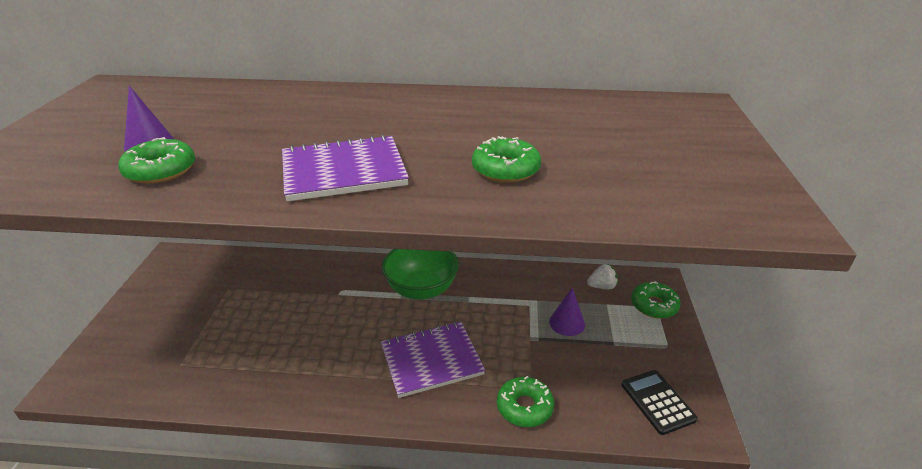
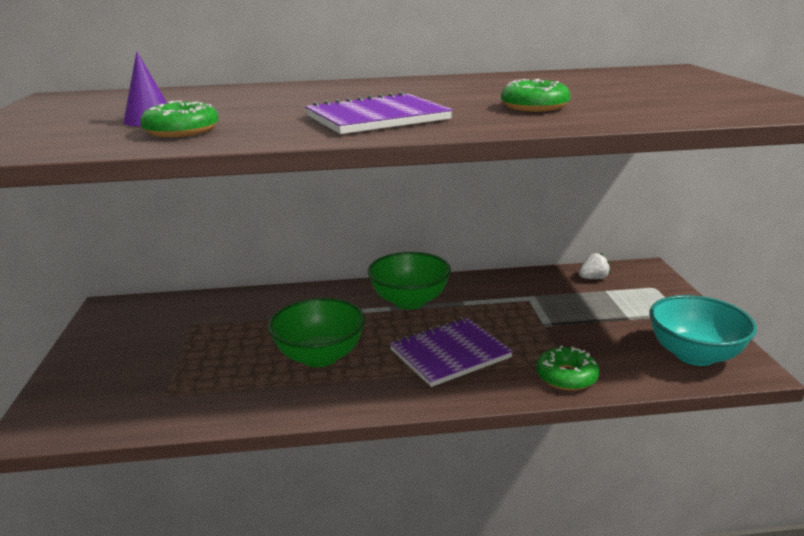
camera: 10 degrees left, 10 degrees down
purple cone [549,288,585,336] -> none
black calculator [621,370,698,435] -> turquoise bowl [649,295,757,366]
green donut [631,281,681,318] -> none
none -> green bowl [268,298,365,367]

